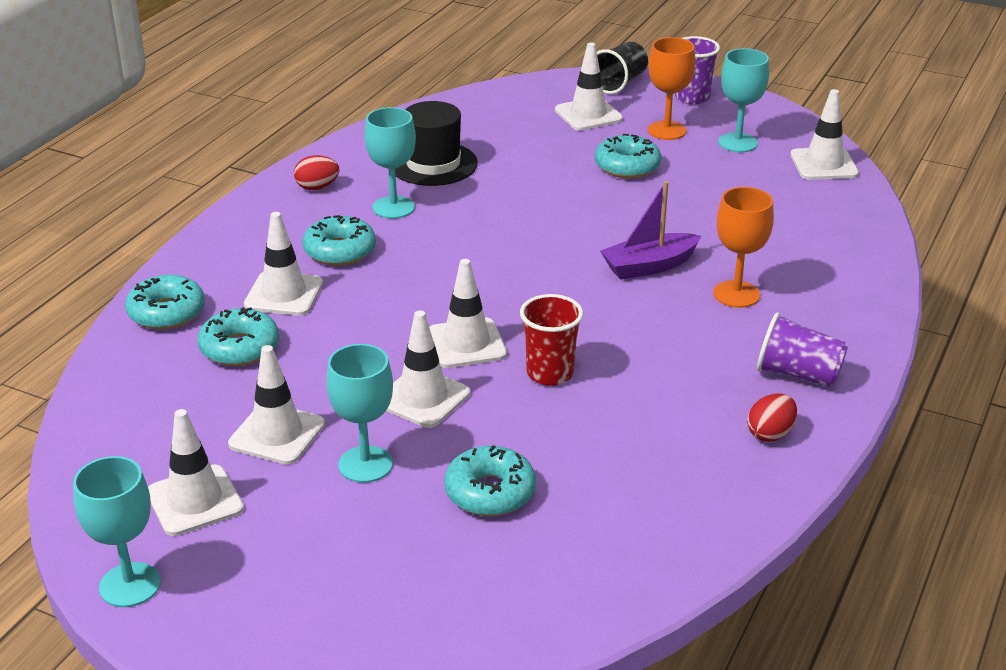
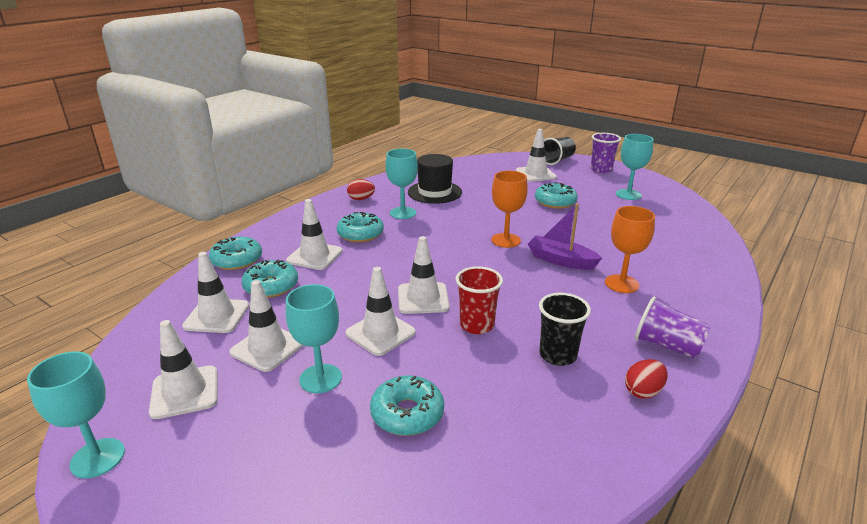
camera: 10 degrees right, 5 degrees down
purple boat [600,181,701,280] -> purple boat turned 45 degrees clockwise [528,203,602,270]
orange goblet [648,37,695,140] -> orange goblet moved to [491,171,528,248]
white traffic cone [790,89,859,180] -> white traffic cone moved to [182,252,249,333]
none -> black cup [539,293,591,366]

